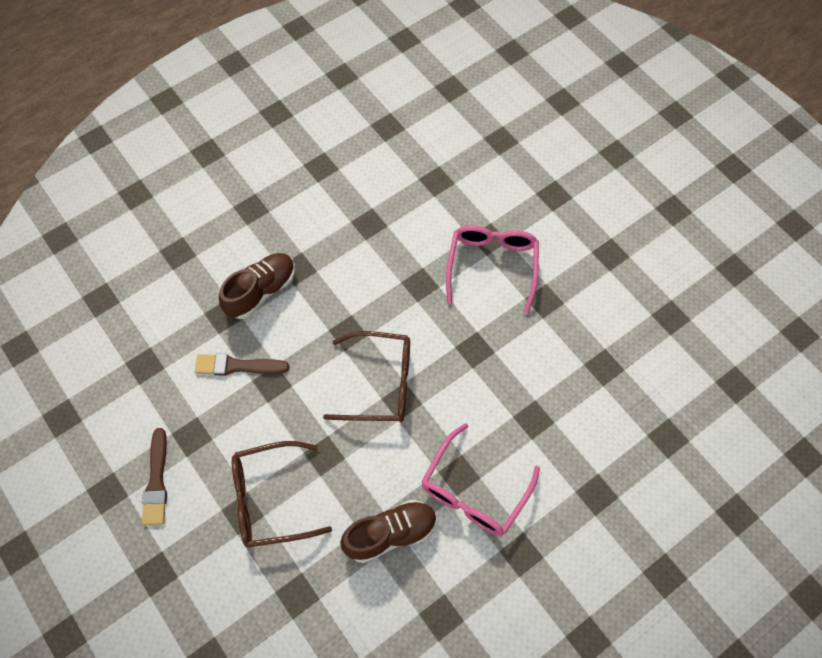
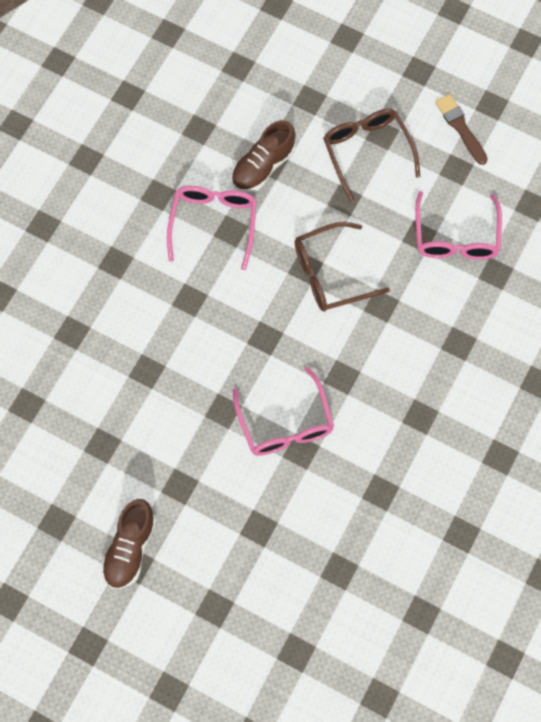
camera: 155 degrees right, 5 degrees up
brown brush [195,354,289,376] -> pink glasses [415,191,502,260]
brown shoe [219,253,295,319] -> brown shoe moved to [101,499,156,589]
brown glasses [232,441,332,547] -> brown glasses turned 75 degrees counterclockwise [323,109,421,202]

